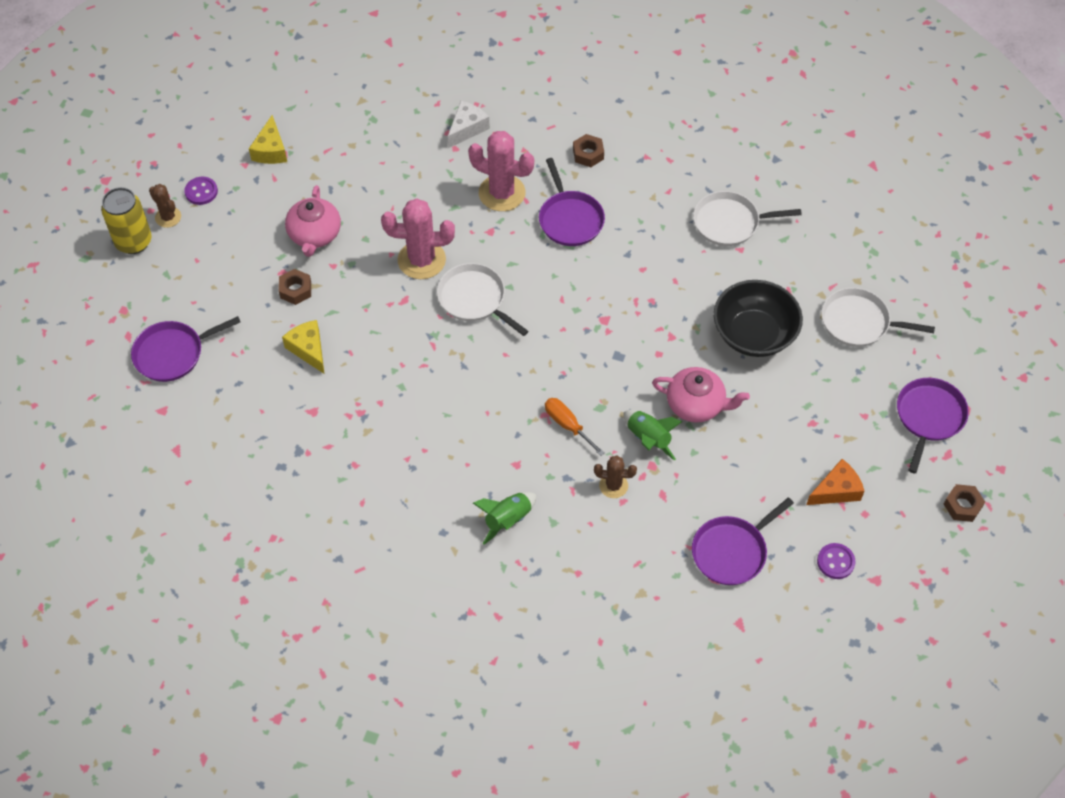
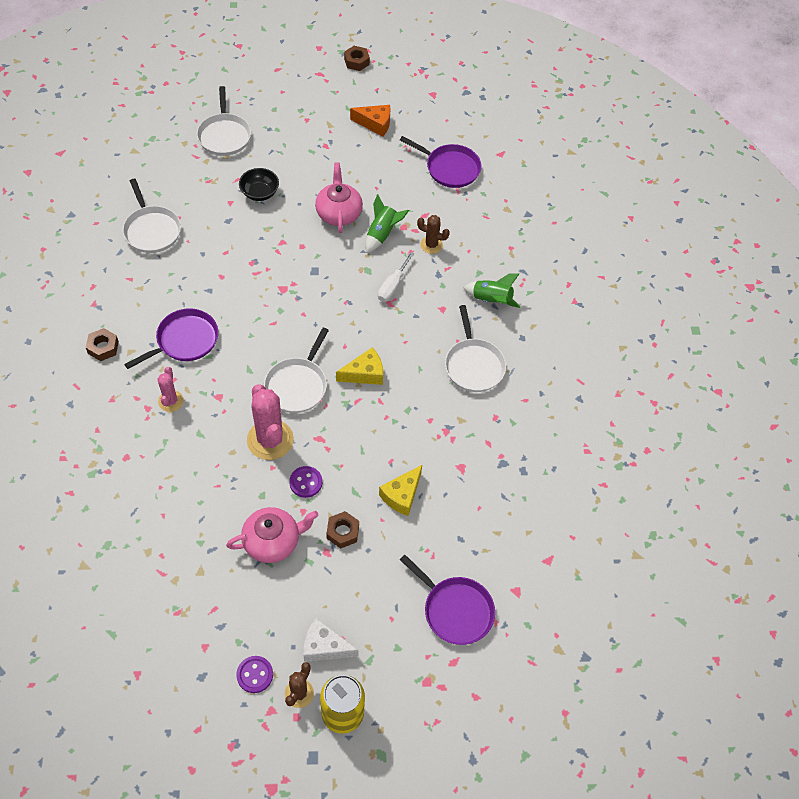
camera: 115 degrees left, 0 degrees up
yellow cheese [249,115,287,164] -> yellow cheese moved to [336,347,383,385]
white cheese [448,101,490,148] -> white cheese moved to [304,618,359,662]
pink cactus [468,131,534,211] -> pink cactus [157,367,184,412], size x0.55
orange screwdriver [545,398,605,456] -> white screwdriver [378,252,414,302]
brown cactus [594,456,637,498] -> brown cactus turned 60 degrees counterclockwise [417,215,450,254]
black bowl [713,280,803,357] -> black bowl [239,168,279,201], size x0.56
orange cheese [806,459,864,505] -> orange cheese turned 150 degrees clockwise [350,105,391,137]
purple button [817,543,856,579] -> purple button moved to [289,466,322,498]
purple pan [897,378,969,474] -> none
none -> white pan [445,305,506,392]

